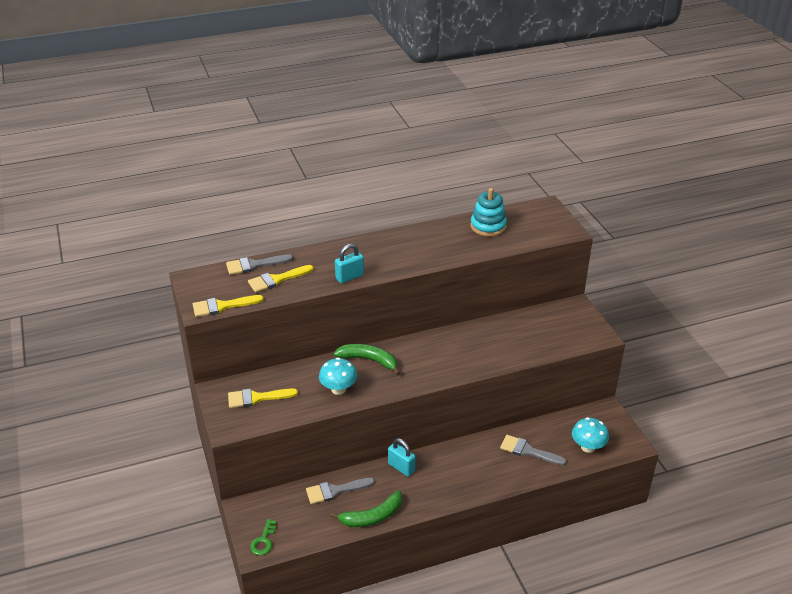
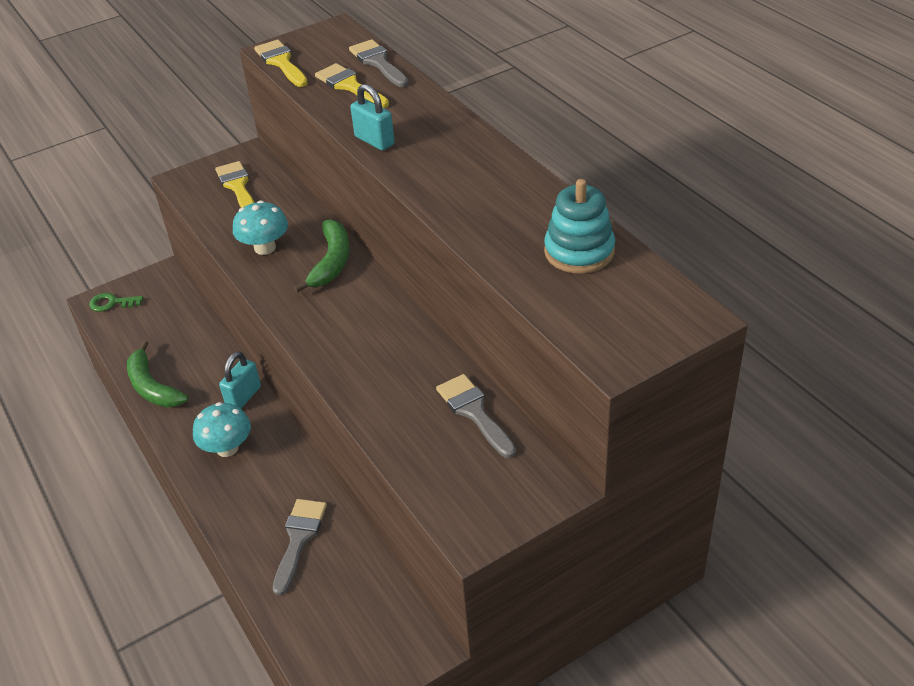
camera: 80 degrees right, 5 degrees up
grey brush [306,477,375,504] -> grey brush moved to [436,374,516,458]
turquoise mushroom [572,417,609,453] -> turquoise mushroom moved to [193,402,251,457]

